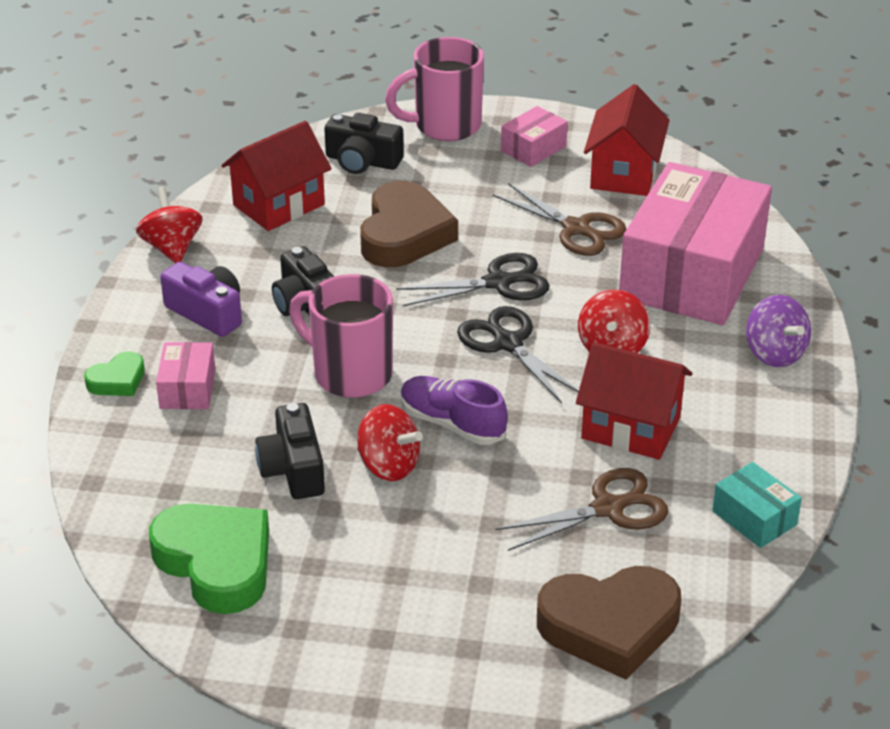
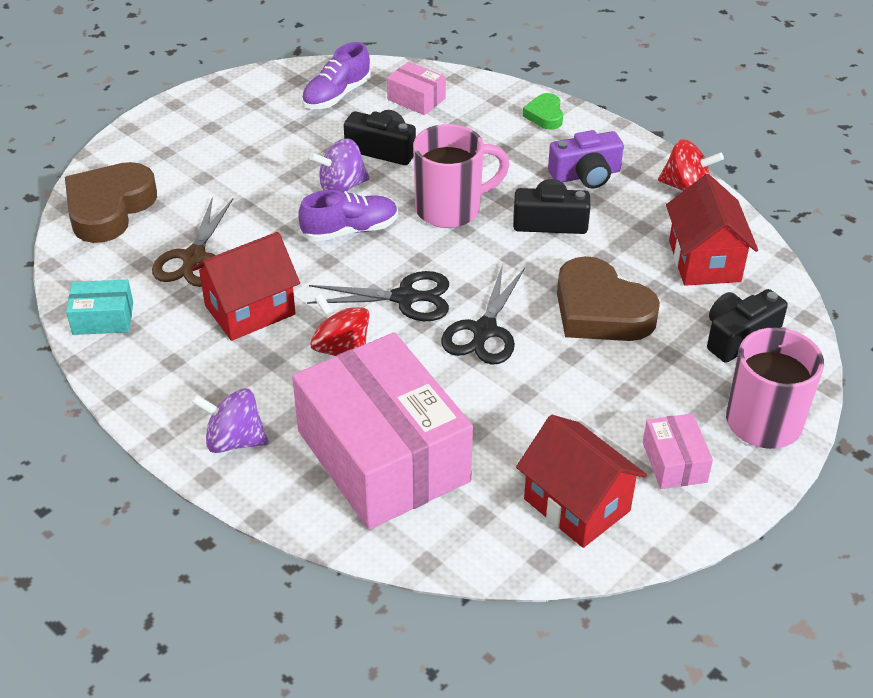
camera: 125 degrees right, 5 degrees up
green heart [149,503,269,614] -> purple shoe [302,42,371,109]
pink box [156,342,215,409] -> pink box moved to [387,62,446,115]
red spinning top [357,404,423,481] -> purple spinning top [309,138,370,192]
brown scissors [493,183,627,256] -> none

